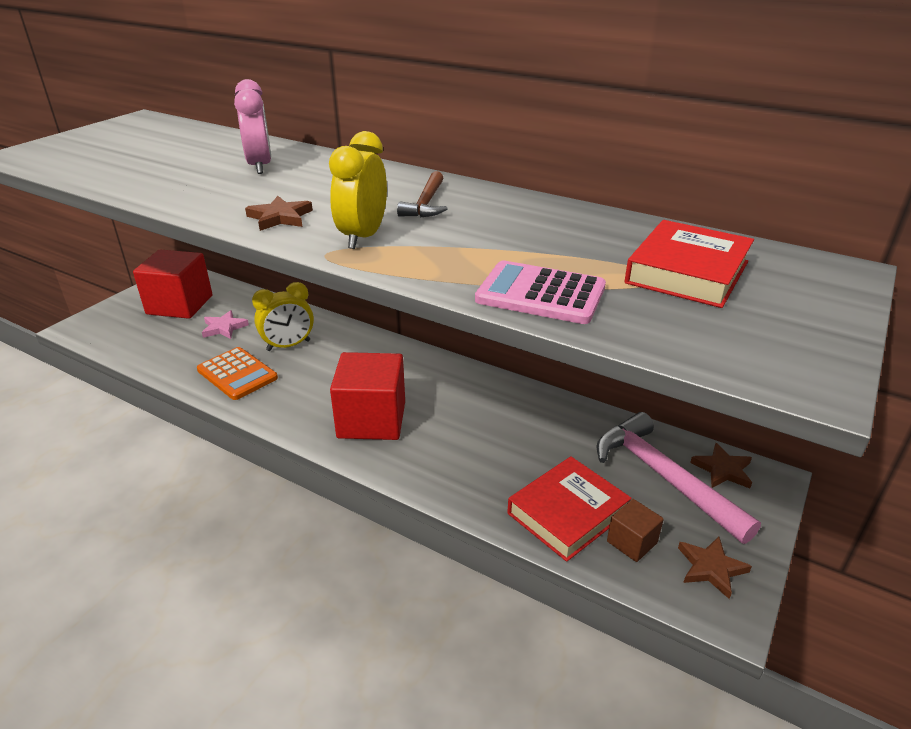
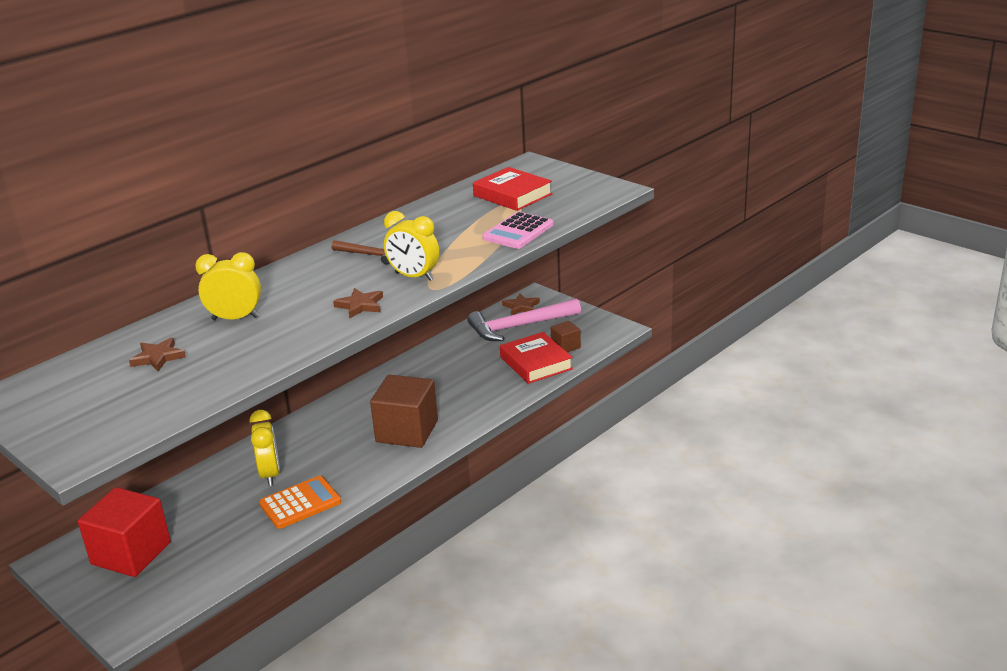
camera: 75 degrees left, 5 degrees down
pink star [202,310,249,339] -> none
pink clock [234,79,271,174] -> yellow clock [195,252,261,320]
red cube [330,352,405,440] -> brown cube [370,375,438,448]
brown star [678,536,752,599] -> brown star moved to [129,337,186,372]

